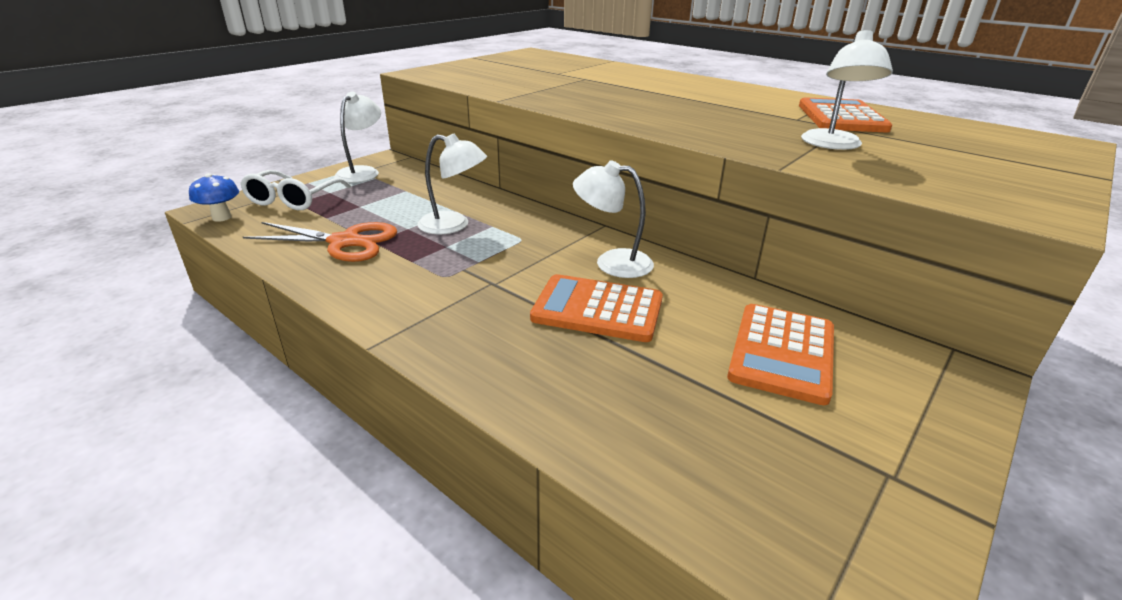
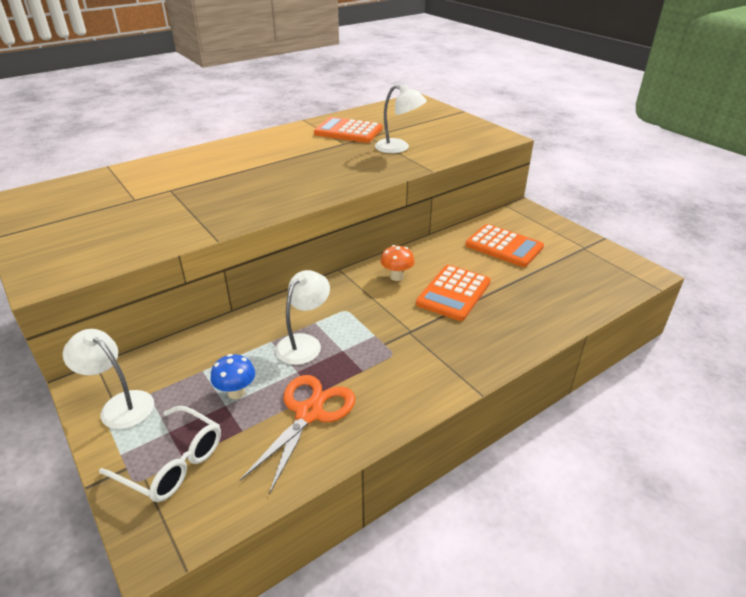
camera: 75 degrees left, 5 degrees up
blue mushroom [189,173,239,222] -> blue mushroom moved to [210,354,255,399]
white lamp [573,160,654,278] -> orange mushroom [380,245,415,281]

